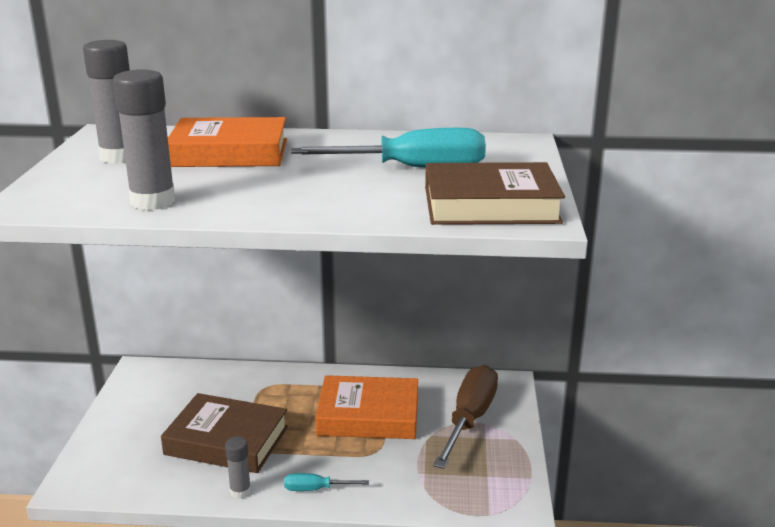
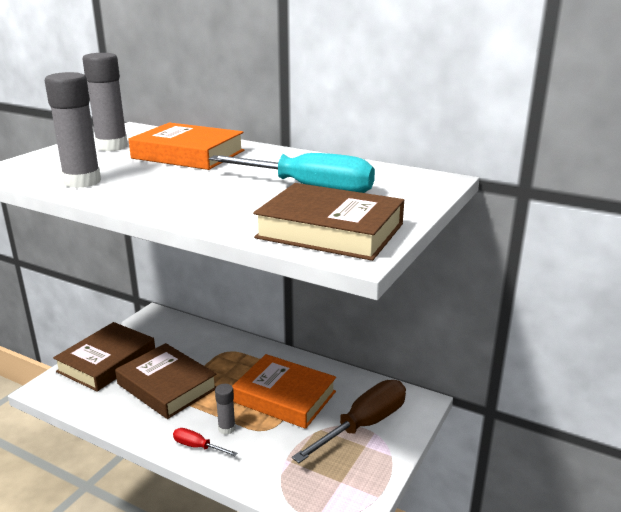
camera: 25 degrees right, 0 degrees up
grey glue stick [225,436,251,499] -> grey glue stick moved to [215,384,236,435]
turquoise screwdriver [284,473,369,491] -> red screwdriver [173,428,237,456]
none -> brown book [53,322,155,392]

